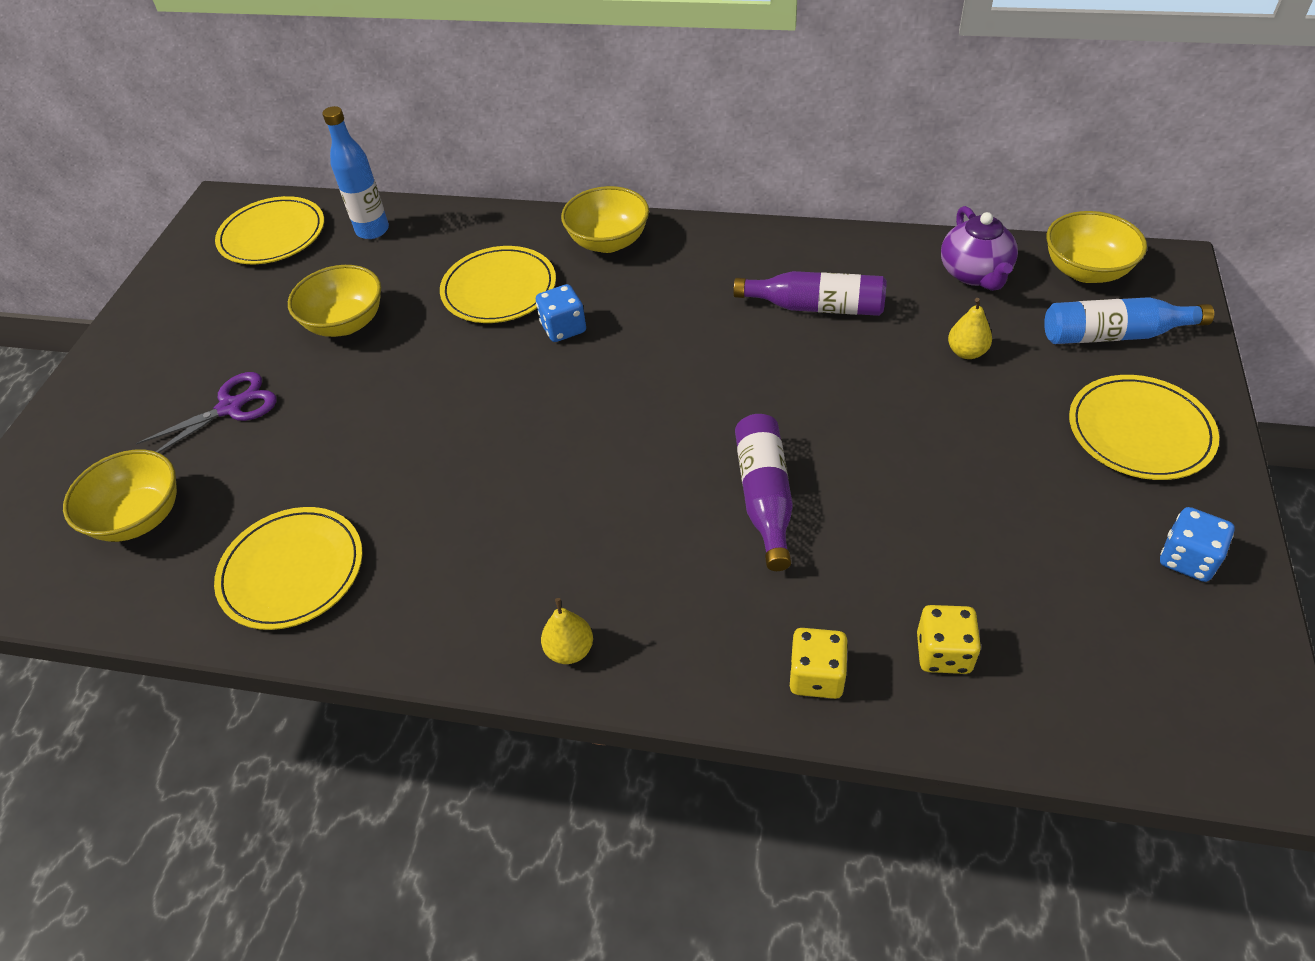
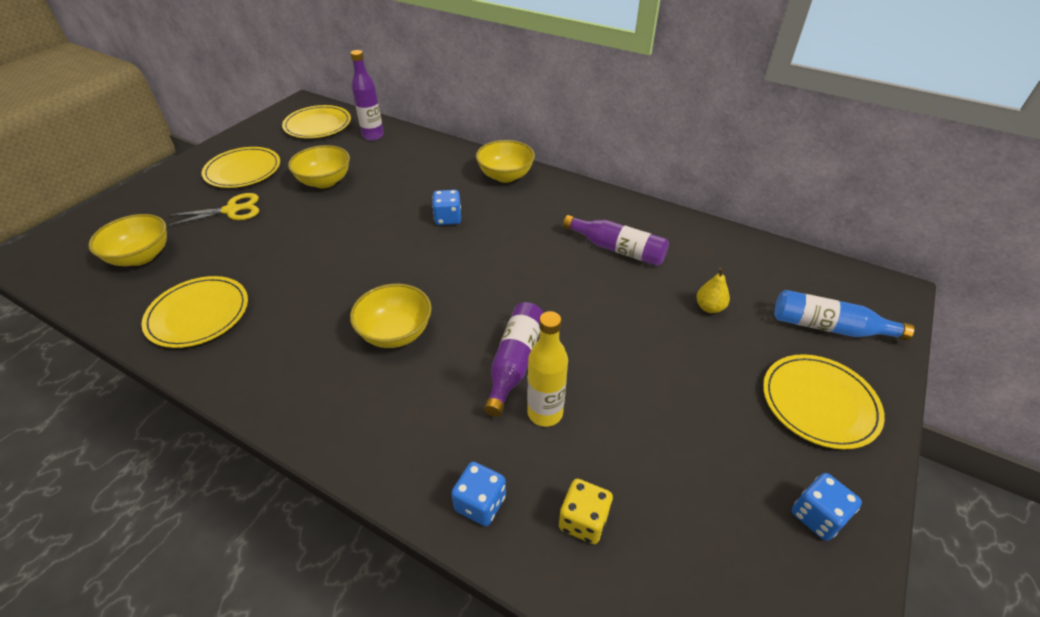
camera: 15 degrees right, 5 degrees down
purple scissors [135,372,276,453] -> yellow scissors [167,193,259,226]
blue bottle [322,106,389,239] -> purple bottle [350,50,384,141]
yellow plate [440,246,556,323] -> yellow plate moved to [202,147,280,188]
yellow pear [541,598,593,664] -> none
yellow dice [790,628,848,699] -> blue dice [451,462,506,526]
purple teapot [941,206,1018,291] -> none
yellow bowl [1047,211,1147,283] -> yellow bowl moved to [350,284,432,348]
none -> yellow bottle [527,311,568,427]

